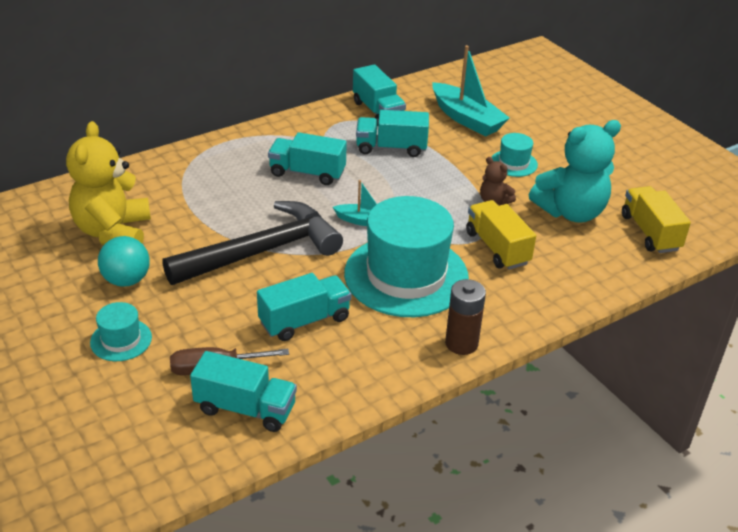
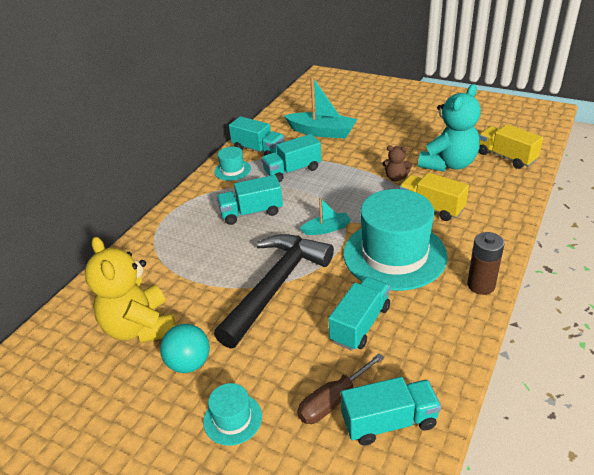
camera: 25 degrees left, 0 degrees up
turquoise hat [491,133,538,177] -> turquoise hat moved to [214,147,251,181]

